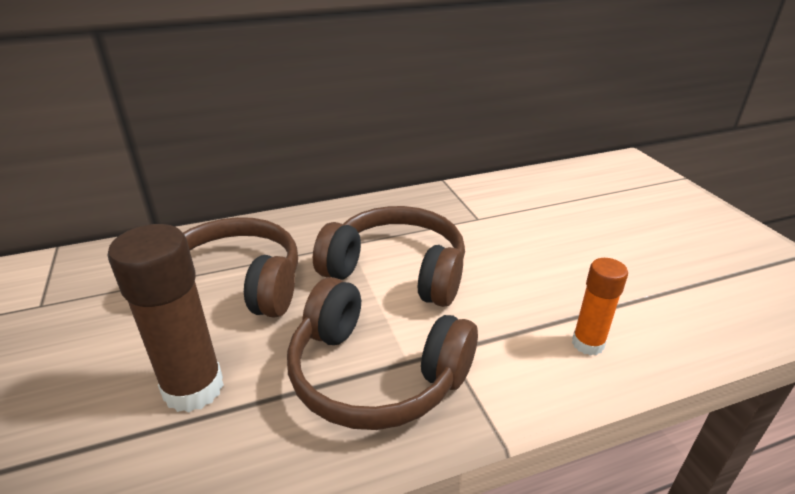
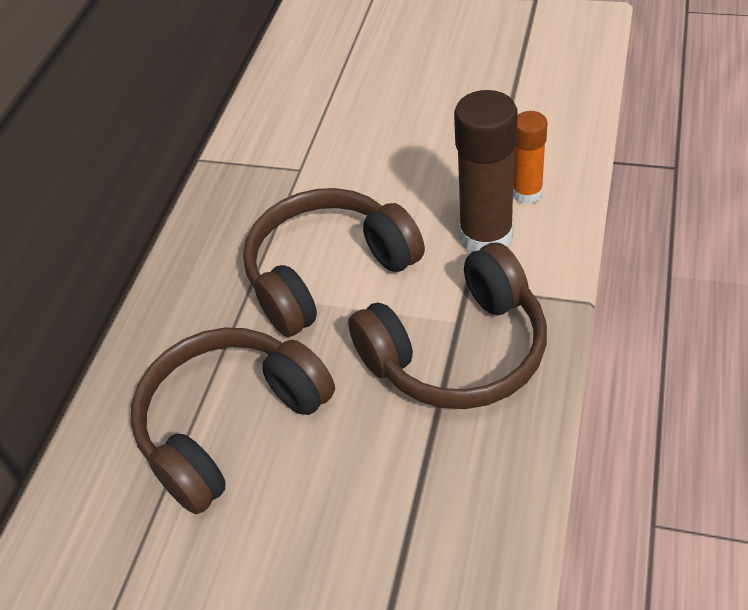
camera: 50 degrees left, 15 degrees up
brown glue stick [107,224,224,412] -> brown glue stick moved to [454,90,518,253]

